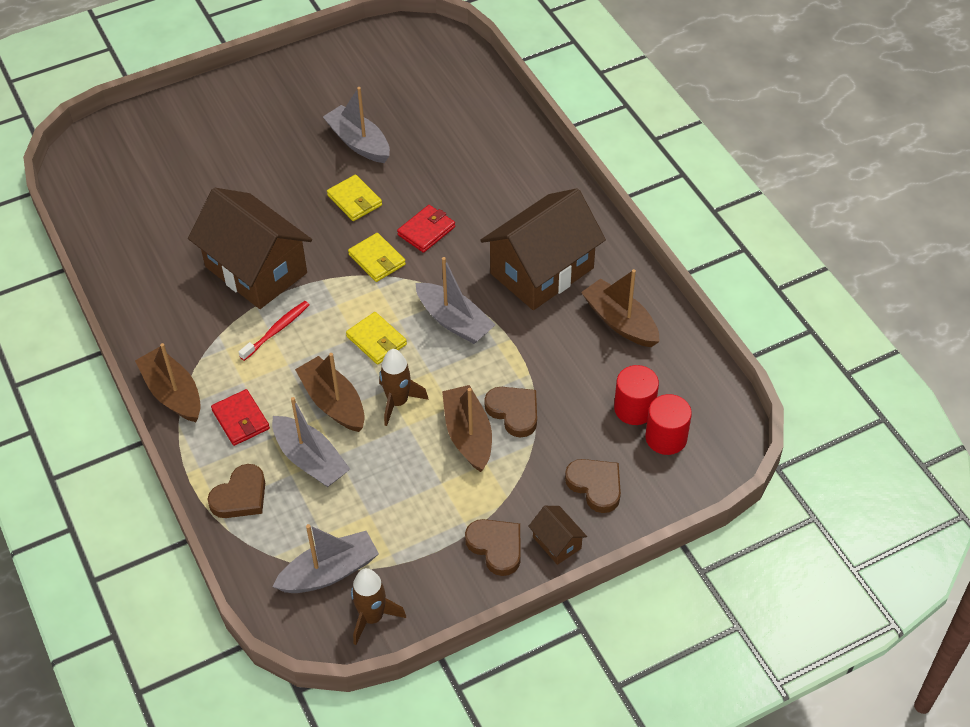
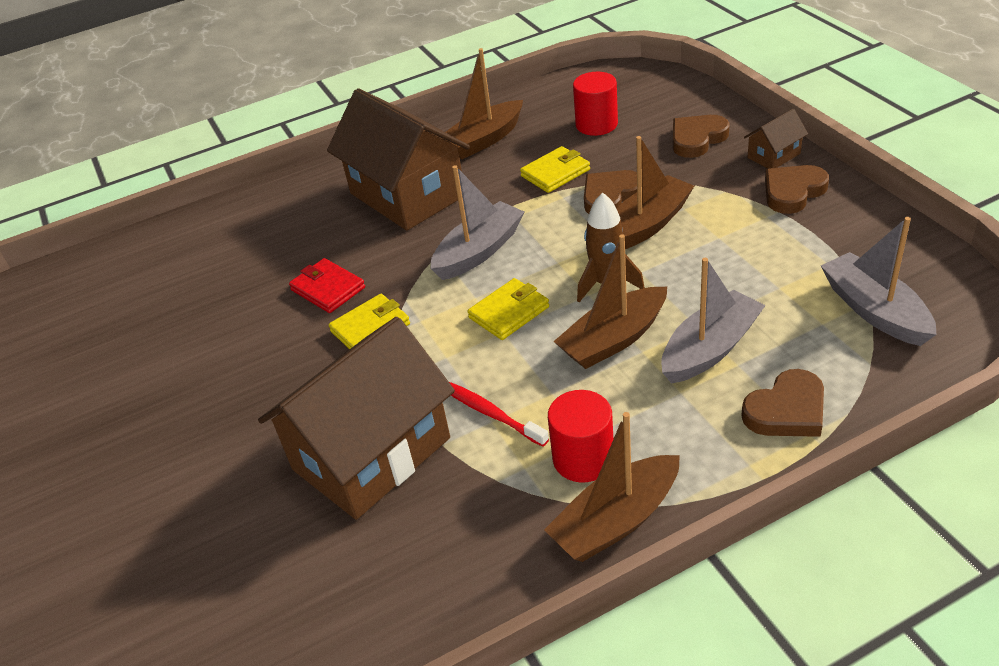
camera: 85 degrees left, 10 degrees down
brown heart [208,464,265,518] -> brown heart turned 105 degrees clockwise [741,369,824,437]
red wallet [211,389,270,446] -> none
grey boat [323,87,390,163] -> none
yellow wallet [327,175,382,221] -> yellow wallet moved to [520,146,590,193]
brown rocket [351,568,406,645] -> none
brown boat [442,385,492,472] -> brown boat turned 150 degrees clockwise [617,136,694,249]
red cylinder [645,394,692,455] -> red cylinder moved to [548,390,613,482]

